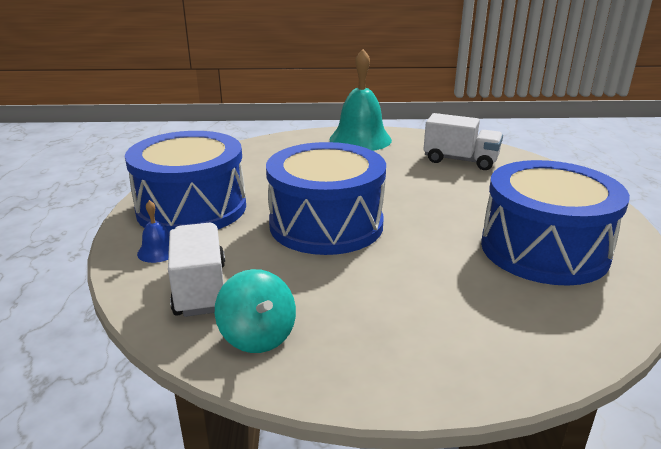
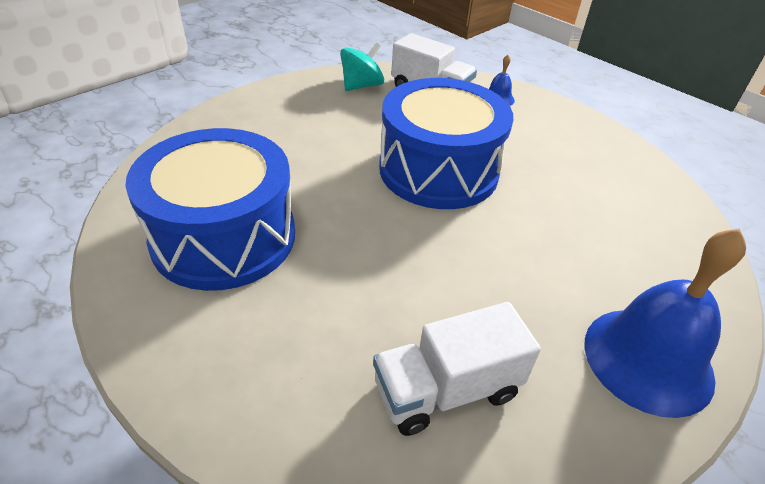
camera: 135 degrees right, 15 degrees up
blue drum [125,131,246,233] -> none
turquoise spinning top [215,269,296,353] -> turquoise spinning top turned 120 degrees clockwise [340,42,384,91]
turquoise bell [329,49,392,151] -> blue bell [585,228,746,418]

